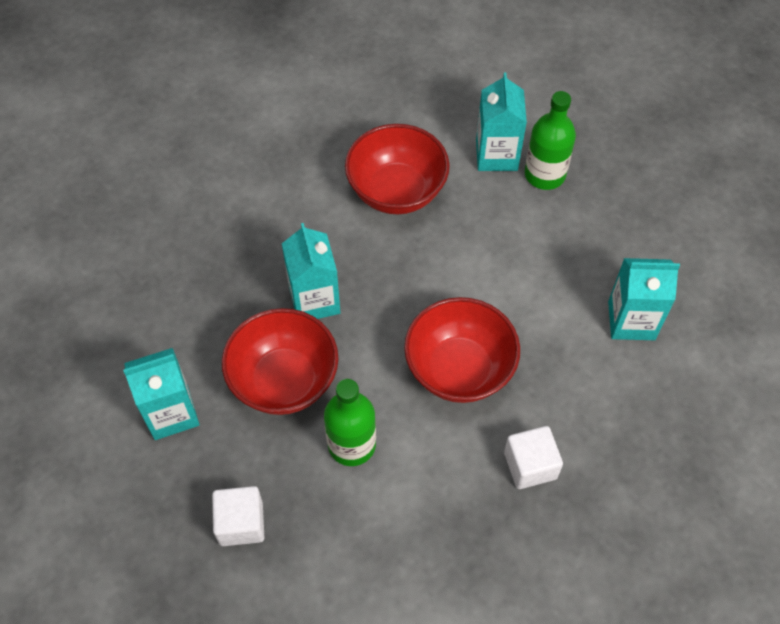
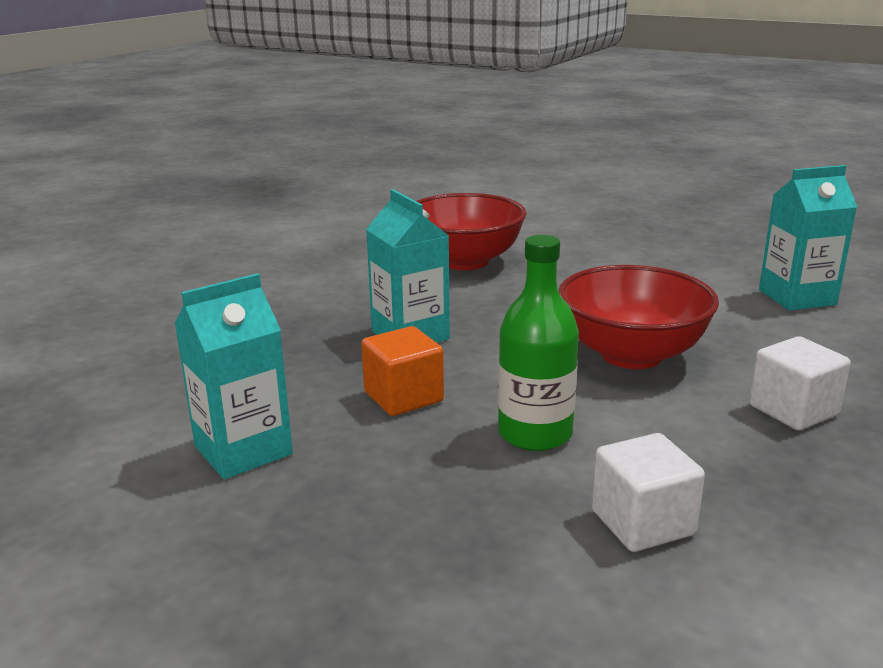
camera: 15 degrees left, 35 degrees down
white cube [212,486,264,546] -> white cube moved to [592,433,705,552]
red bowl [222,308,338,415] -> orange cube [361,326,444,416]
turquoise carton [476,72,527,171] -> none
green bottle [525,91,576,190] -> none

